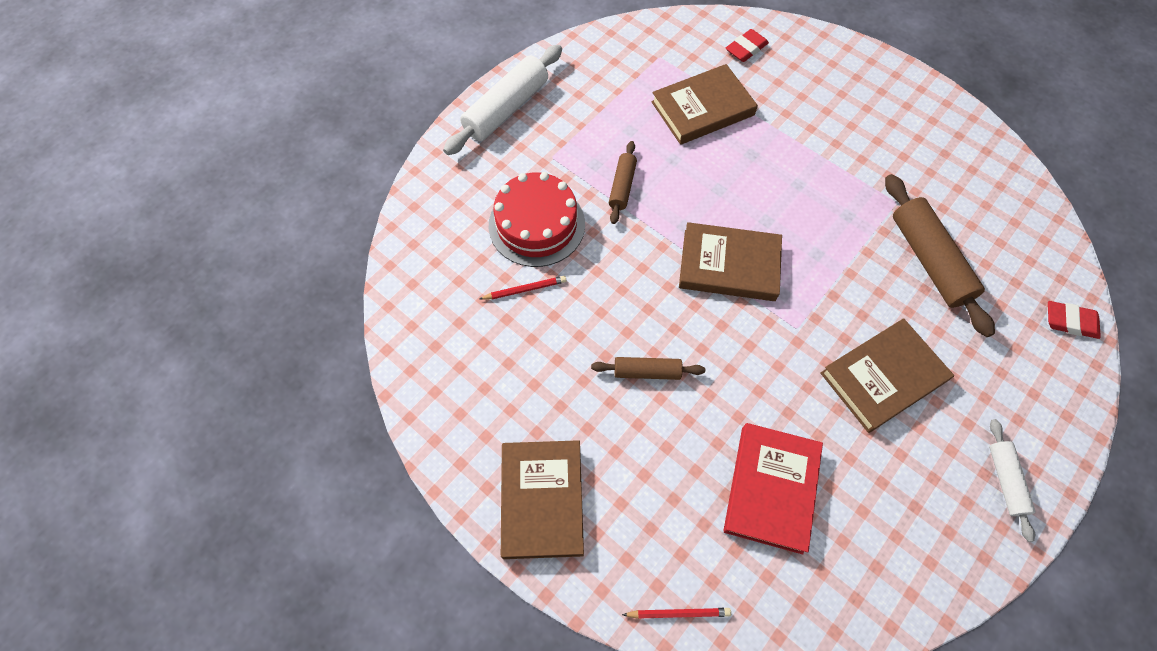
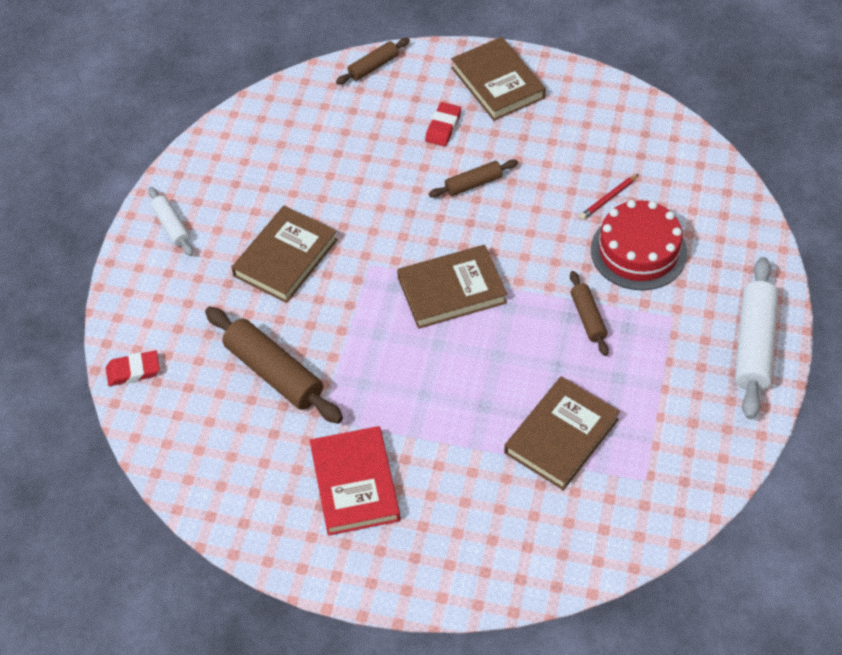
camera: 155 degrees right, 10 degrees down
red pencil [622,608,731,619] -> brown rolling pin [336,38,410,85]
red book [723,423,823,554] -> red book moved to [310,426,400,536]
red eraser [726,29,769,62] -> red eraser moved to [425,102,461,146]

